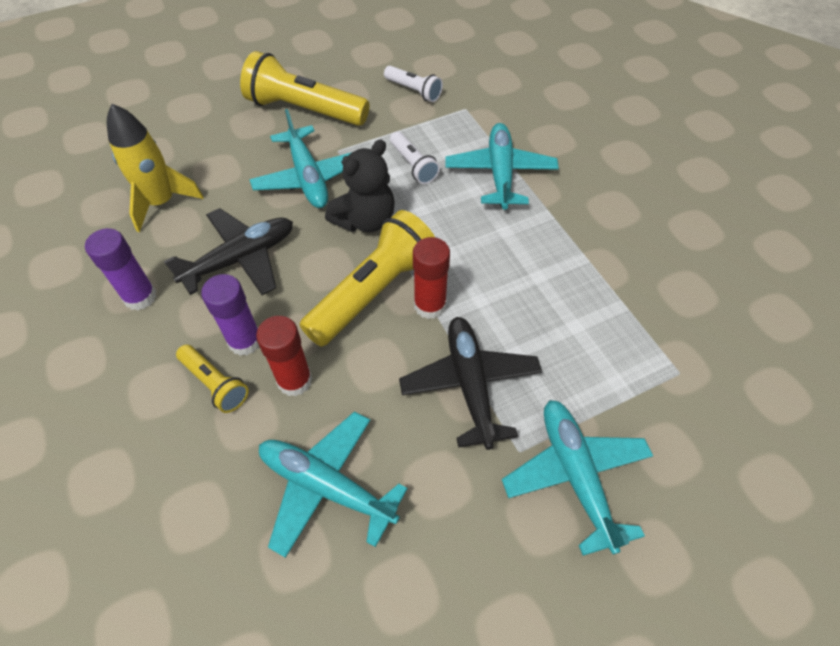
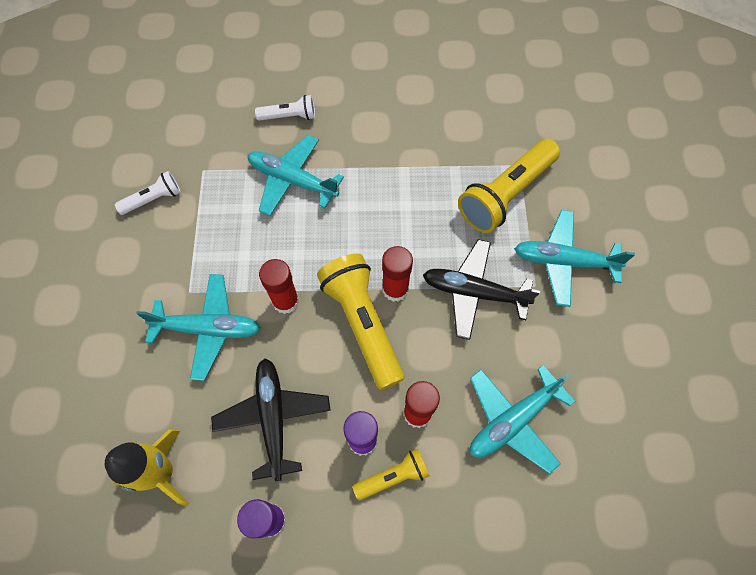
camera: 65 degrees left, 10 degrees up
yellow flashlight [240,51,370,126] -> yellow flashlight moved to [458,139,560,233]
black teddy bear [325,140,395,232] -> red glue stick [259,259,299,314]
white flashlight [390,131,440,184] -> white flashlight moved to [255,95,315,121]

